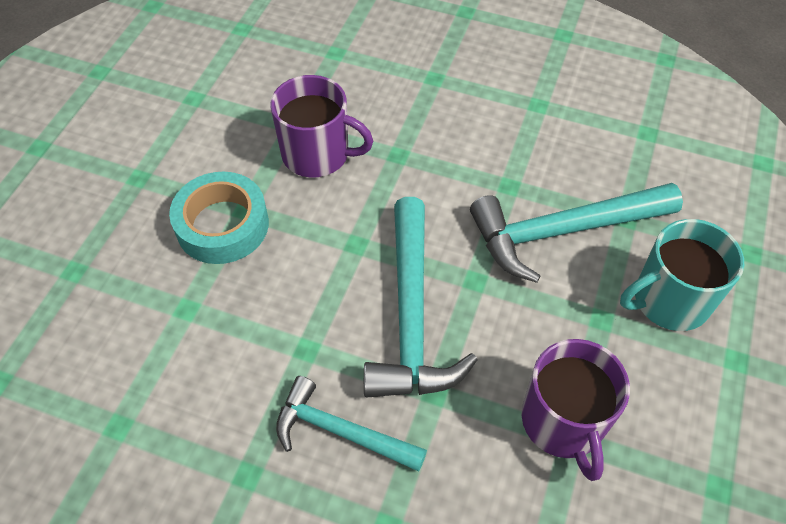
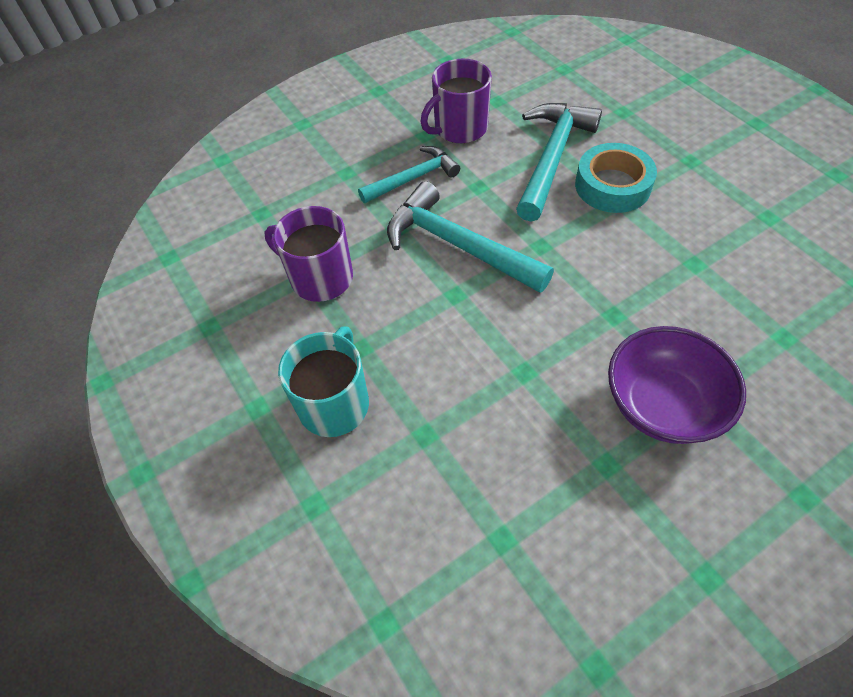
camera: 130 degrees right, 0 degrees up
purple mug [270,75,373,178] -> purple mug moved to [421,59,492,143]
turquoise hammer [470,183,683,283] -> turquoise hammer moved to [516,103,602,221]
none -> purple bowl [608,326,746,444]

